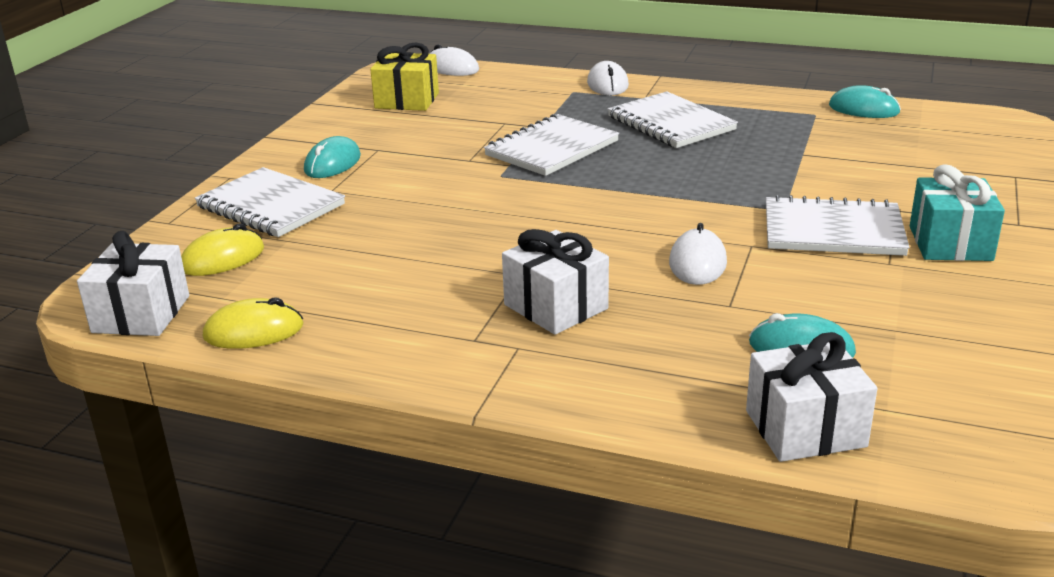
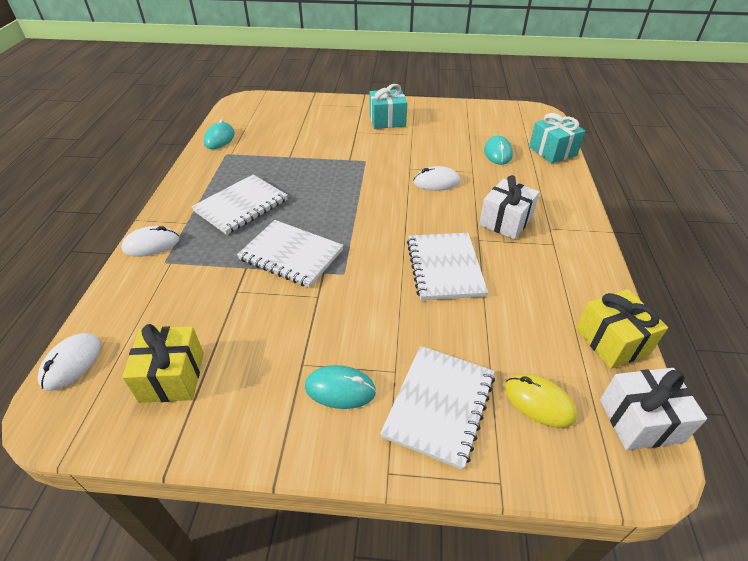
camera: 105 degrees left, 15 degrees up
yellow mouse [203,297,304,349] -> yellow gift [576,289,668,369]
white gift [746,332,877,462] -> turquoise gift [529,113,585,163]
white notebook [766,195,910,256] -> white notebook moved to [407,233,488,300]

